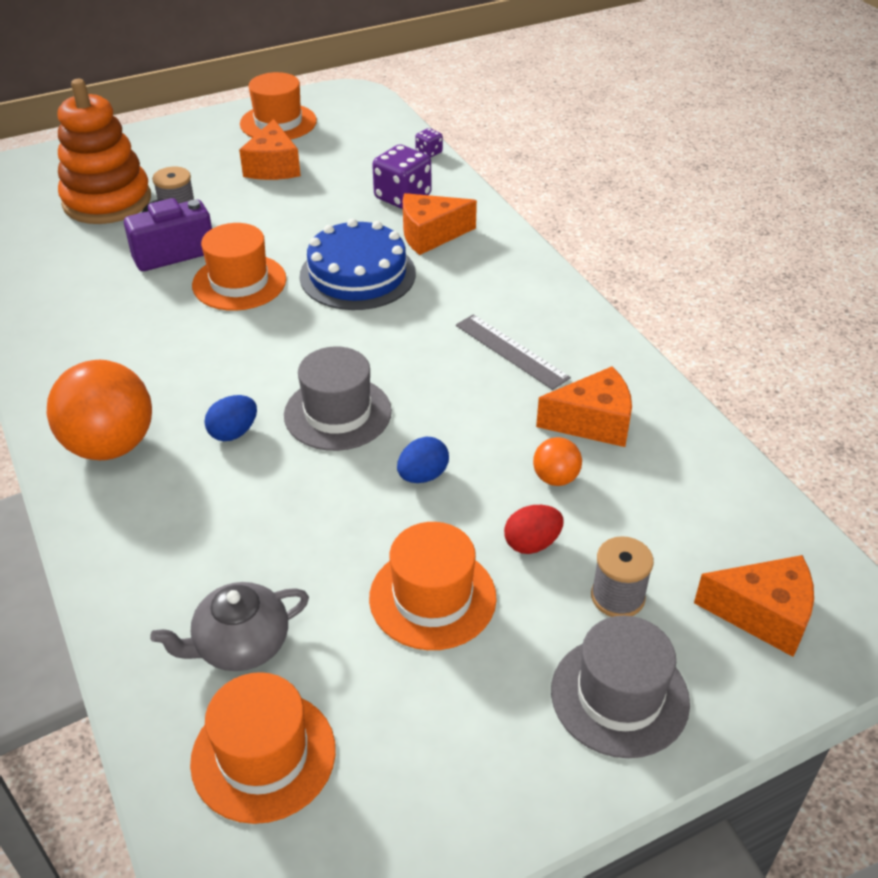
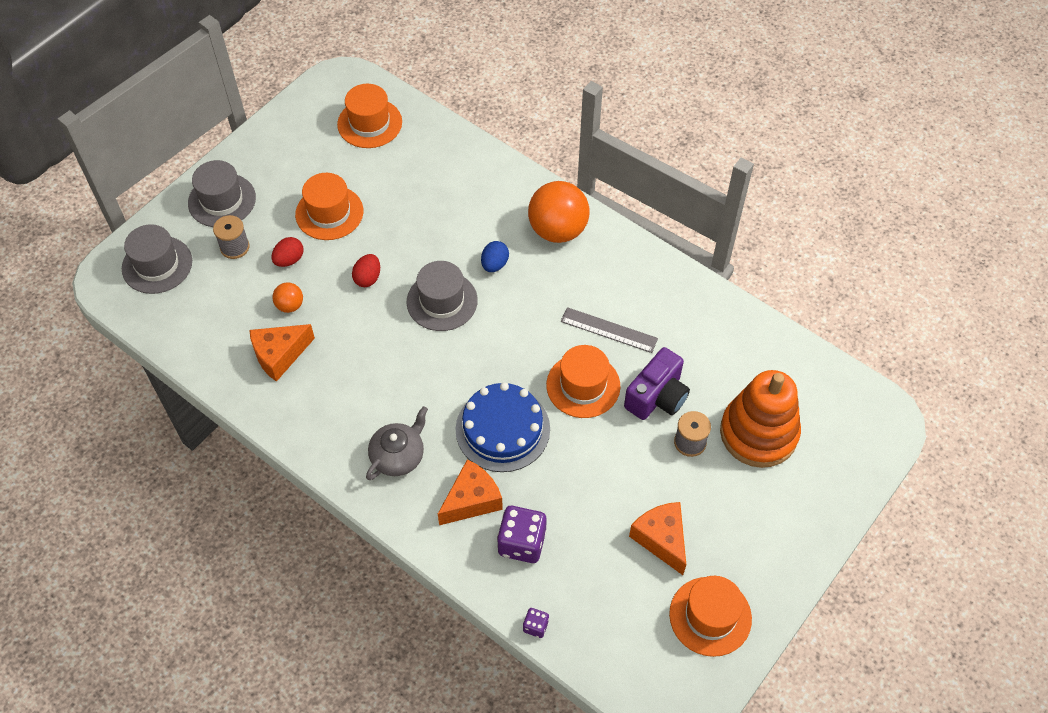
camera: 155 degrees right, 15 degrees up
grey teapot [150,582,309,671] -> grey teapot moved to [366,406,428,480]
blue egg [397,436,449,483] -> red egg [352,254,380,287]
grey ruler [456,314,571,390] -> grey ruler moved to [561,307,658,353]
orange cheese [694,555,814,657] -> grey hat [122,224,192,294]

